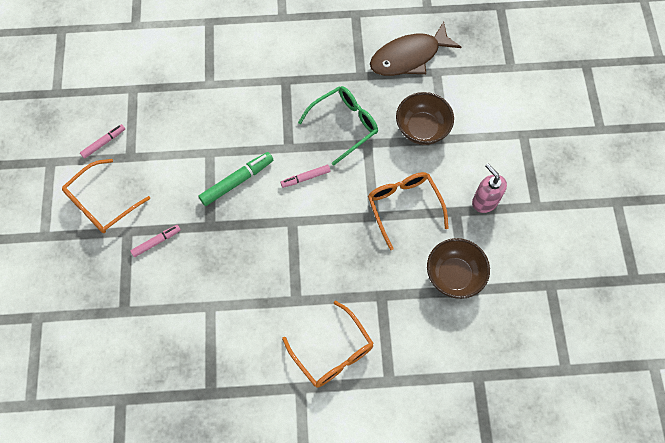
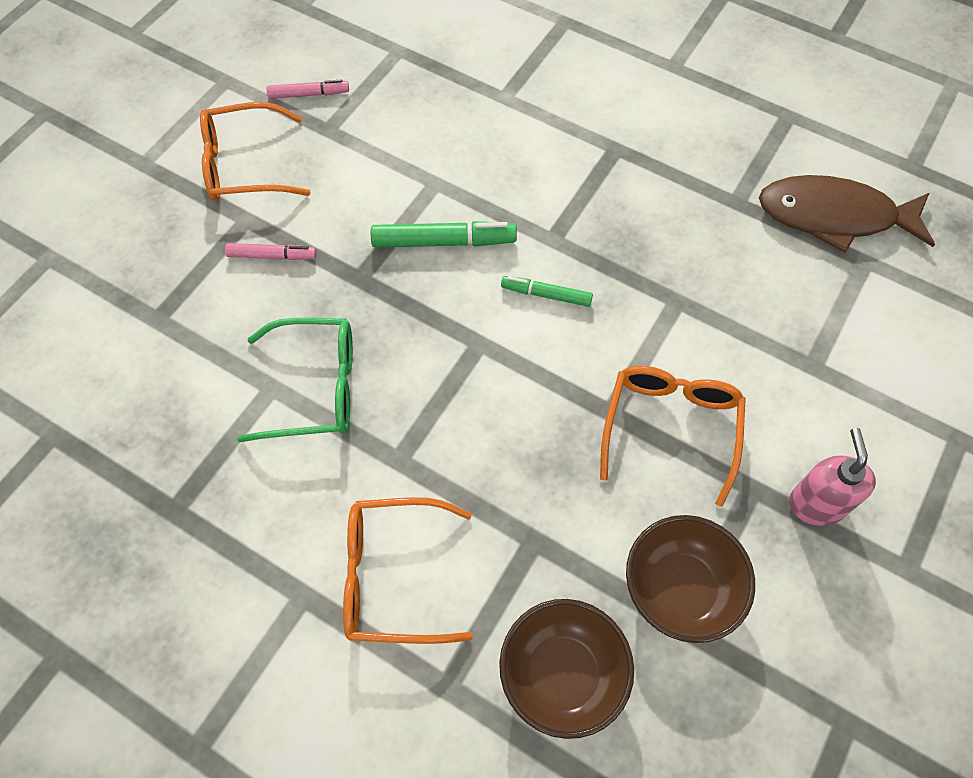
camera: 35 degrees right, 5 degrees down
pink marker [280,165,331,188] -> green marker [501,276,593,307]
orange glasses [282,301,374,388] -> orange glasses turned 90 degrees clockwise [343,497,473,644]
green glasses [298,86,378,166] -> green glasses moved to [237,318,353,442]
brown bowl [396,92,454,145] -> brown bowl moved to [499,599,634,739]

